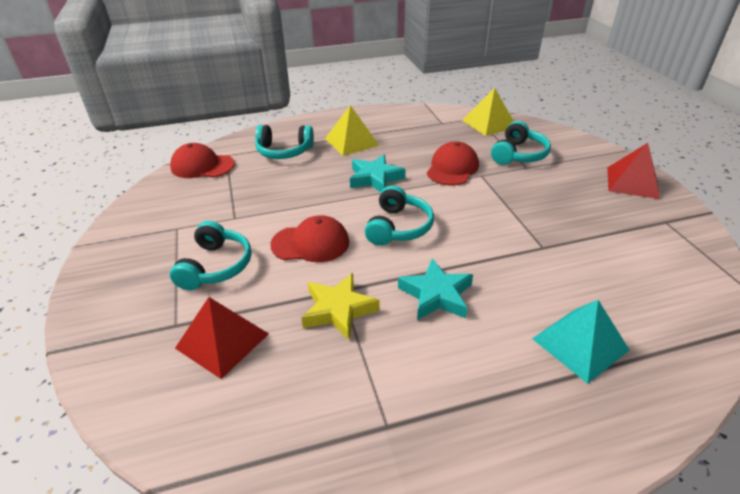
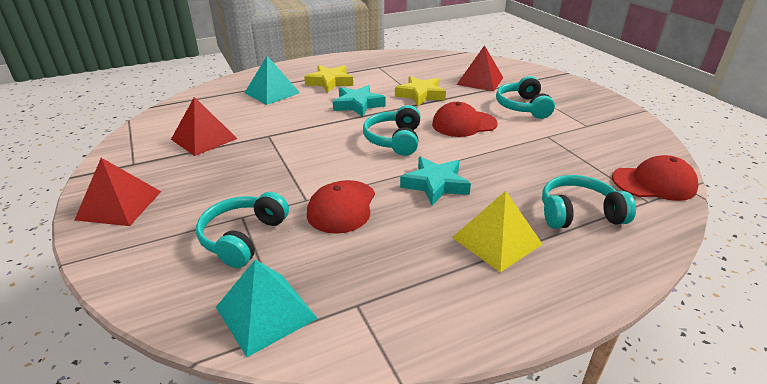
camera: 170 degrees right, 5 degrees down
yellow pyramid [463,88,514,136] -> turquoise pyramid [216,259,318,357]
none -> red pyramid [171,97,238,156]
none -> yellow star [304,65,353,93]

